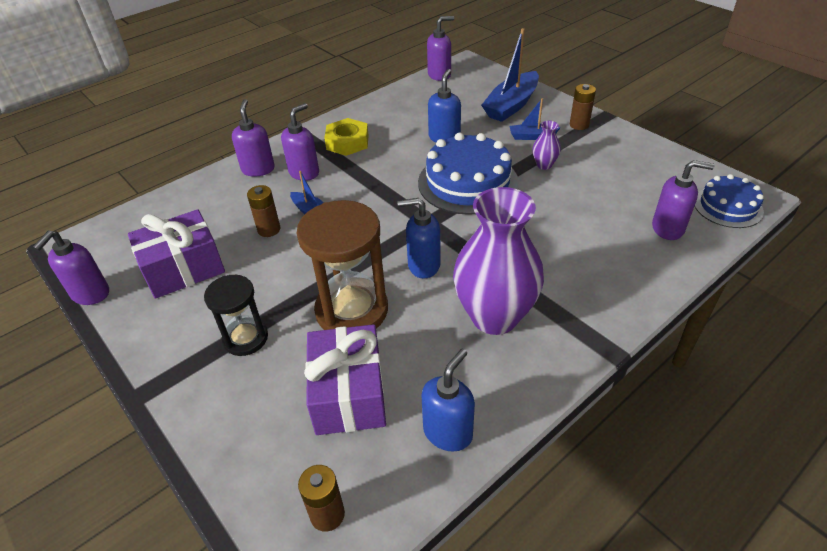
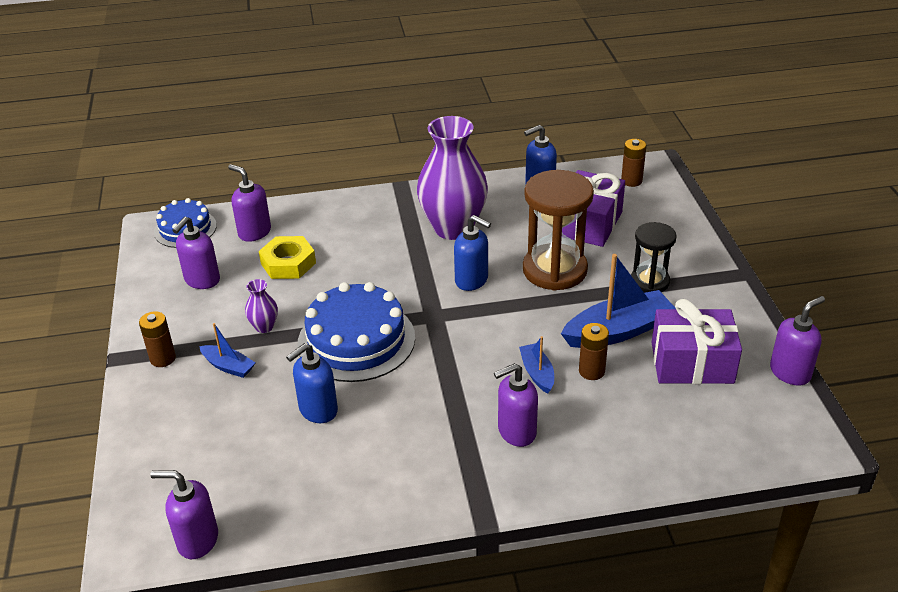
camera: 150 degrees left, 5 degrees down
purple soap dispenser [232,99,275,177] -> purple soap dispenser moved to [173,217,220,289]
yellow nut [324,118,369,156] -> yellow nut moved to [259,236,316,279]
blue boat [481,28,539,122] -> blue boat moved to [561,254,676,348]

